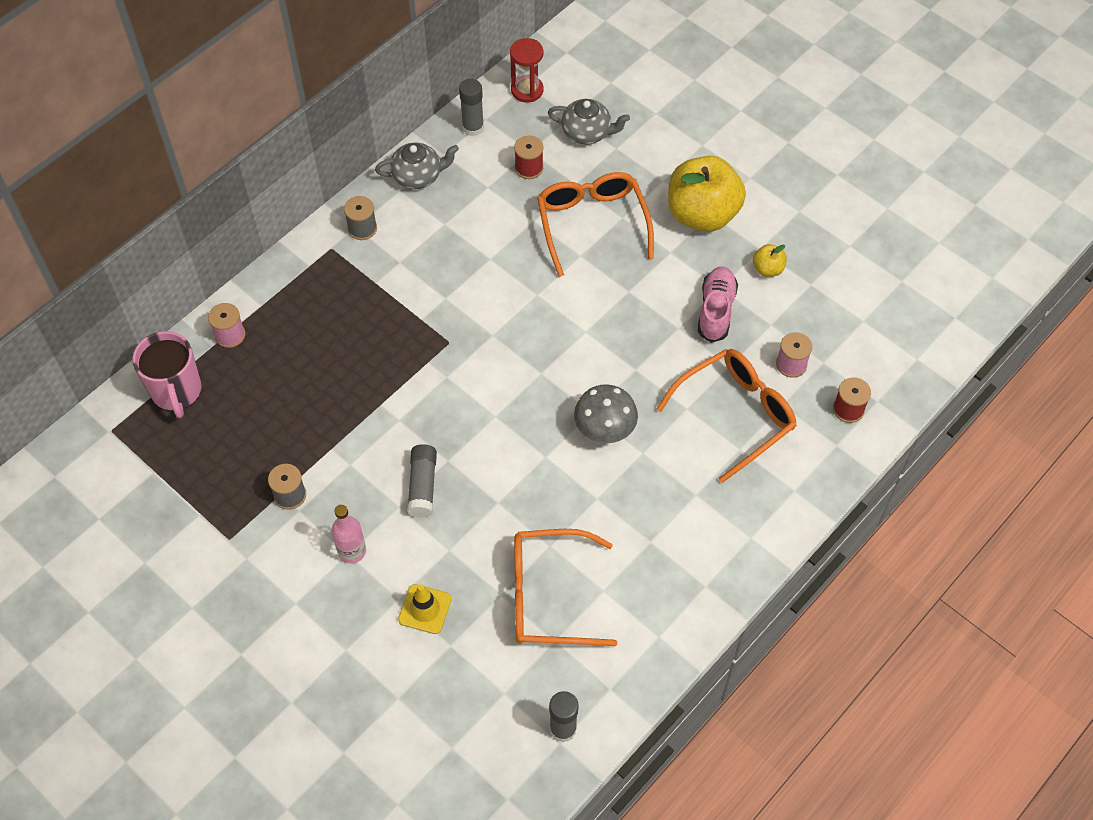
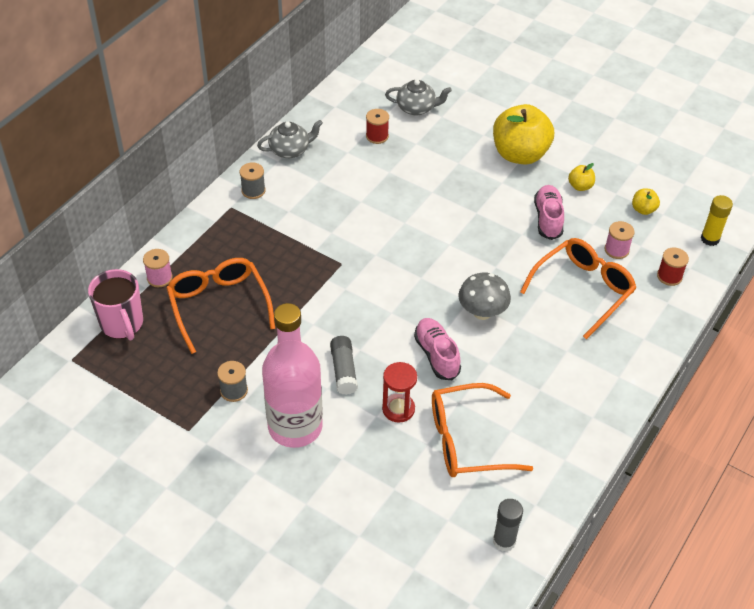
camera: 10 degrees left, 10 degrees down
pink bottle [332,505,366,564] -> pink bottle [262,303,323,448], size x2.25
yellow traffic cone [398,584,452,634] -> none
grey glue stick [459,79,484,136] -> none
red hourglass [510,38,543,102] -> red hourglass moved to [382,362,417,423]
orange glasses [537,172,654,277] -> orange glasses moved to [166,258,275,354]
none -> pink shoe [414,318,461,380]
none -> yellow apple [632,188,660,215]
none -> yellow glue stick [701,195,733,246]

